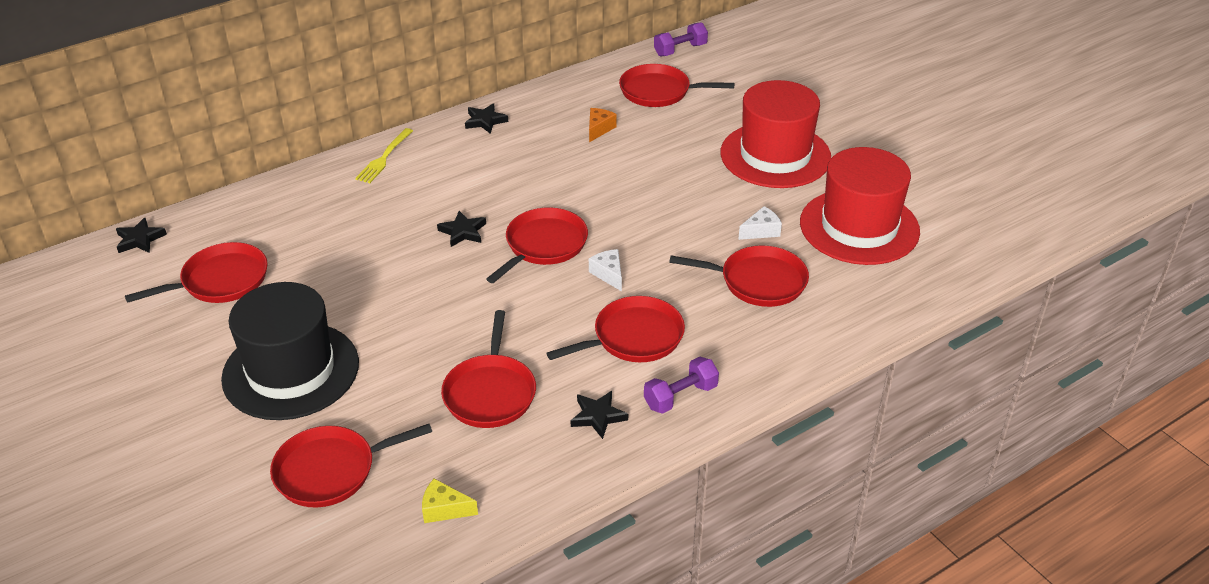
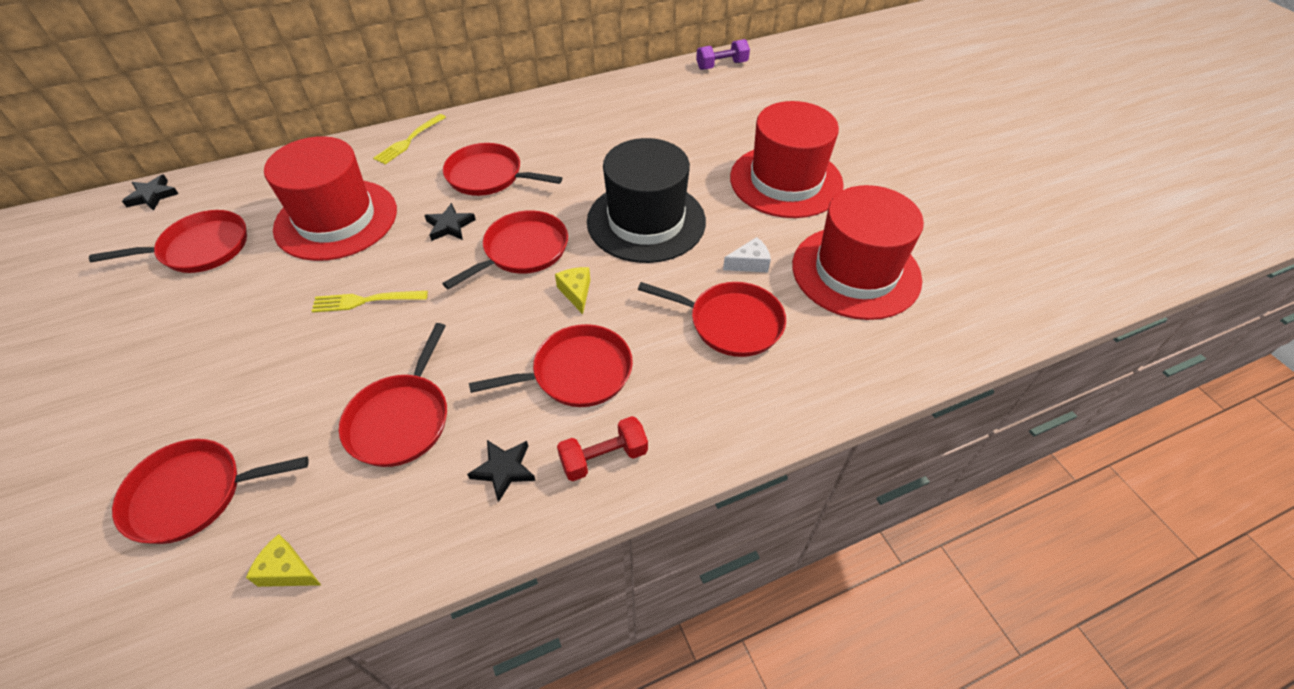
camera: 10 degrees right, 10 degrees up
black hat [221,282,359,420] -> black hat moved to [587,138,706,263]
black star [465,103,508,134] -> none
orange cheese [589,108,617,142] -> none
white cheese [589,249,622,292] -> yellow cheese [555,267,590,314]
red pan [619,64,735,107] -> red pan moved to [443,143,562,196]
purple dumbbell [644,357,719,414] -> red dumbbell [557,416,648,481]
none -> red hat [264,136,397,261]
none -> yellow fork [311,291,428,313]

